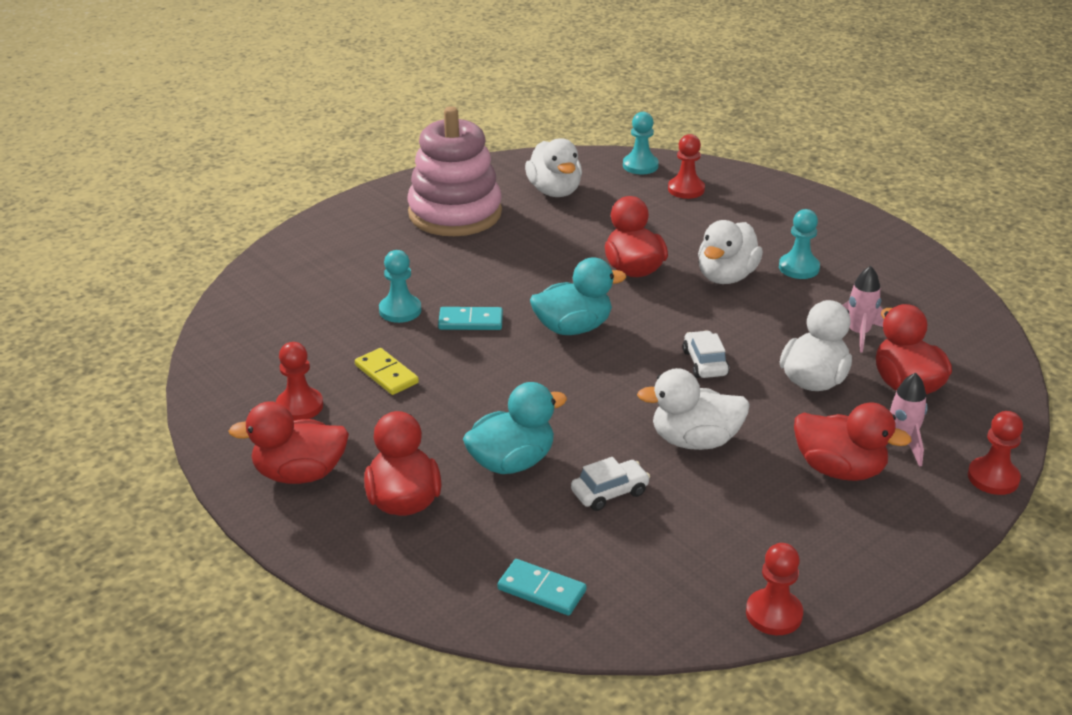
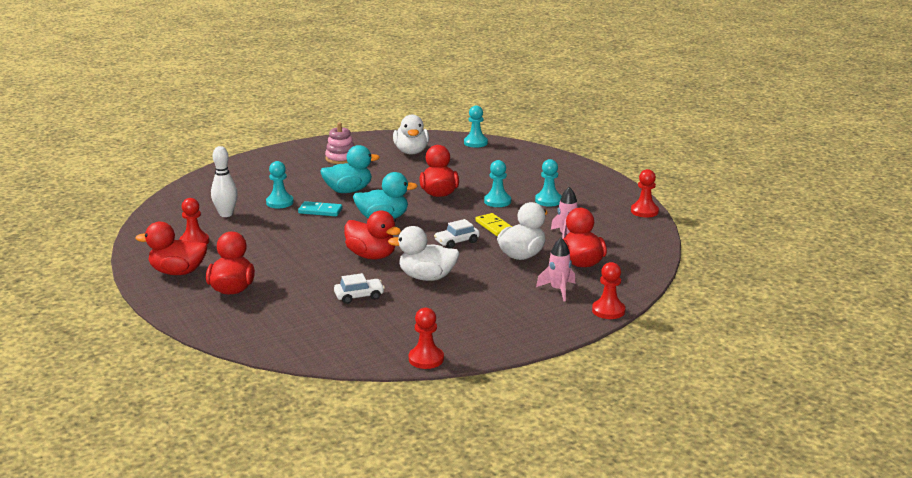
camera: 10 degrees right, 10 degrees down
yellow domino [355,348,419,395] -> yellow domino moved to [476,213,512,236]
pink stacking toy [407,106,502,236] -> pink stacking toy [325,122,354,164], size x0.51
turquoise duck [463,382,567,474] -> turquoise duck moved to [320,145,380,193]
turquoise domino [497,559,586,616] -> none
red pawn [668,134,705,199] -> red pawn moved to [631,169,659,217]
white car [683,330,729,378] -> white car turned 120 degrees counterclockwise [434,219,480,249]
white duck [698,220,763,284] -> turquoise pawn [484,160,511,207]
red duck [794,402,912,481] -> red duck moved to [344,210,401,259]
none -> white bowling pin [211,146,238,217]

